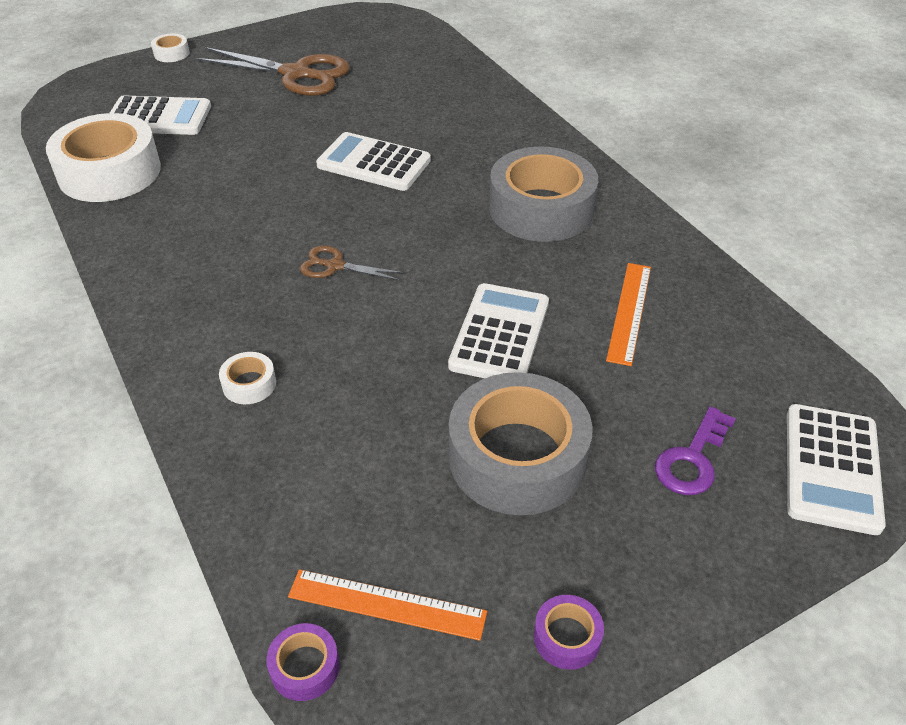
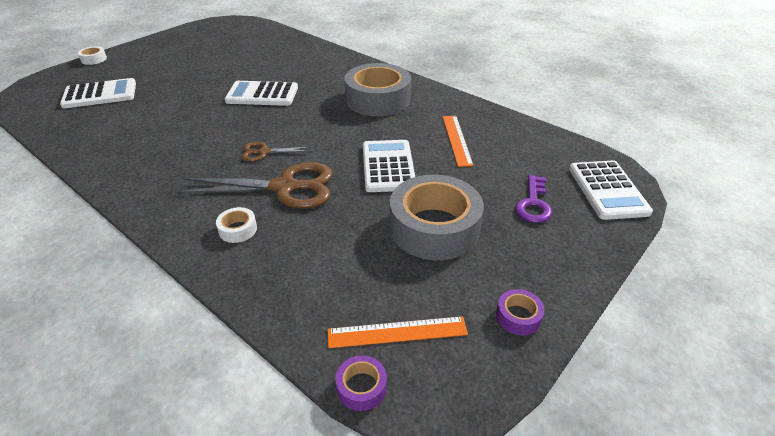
camera: 20 degrees left, 5 degrees down
white tape [46,113,161,202] -> none
brown scissors [195,47,350,96] -> brown scissors moved to [178,162,333,209]

